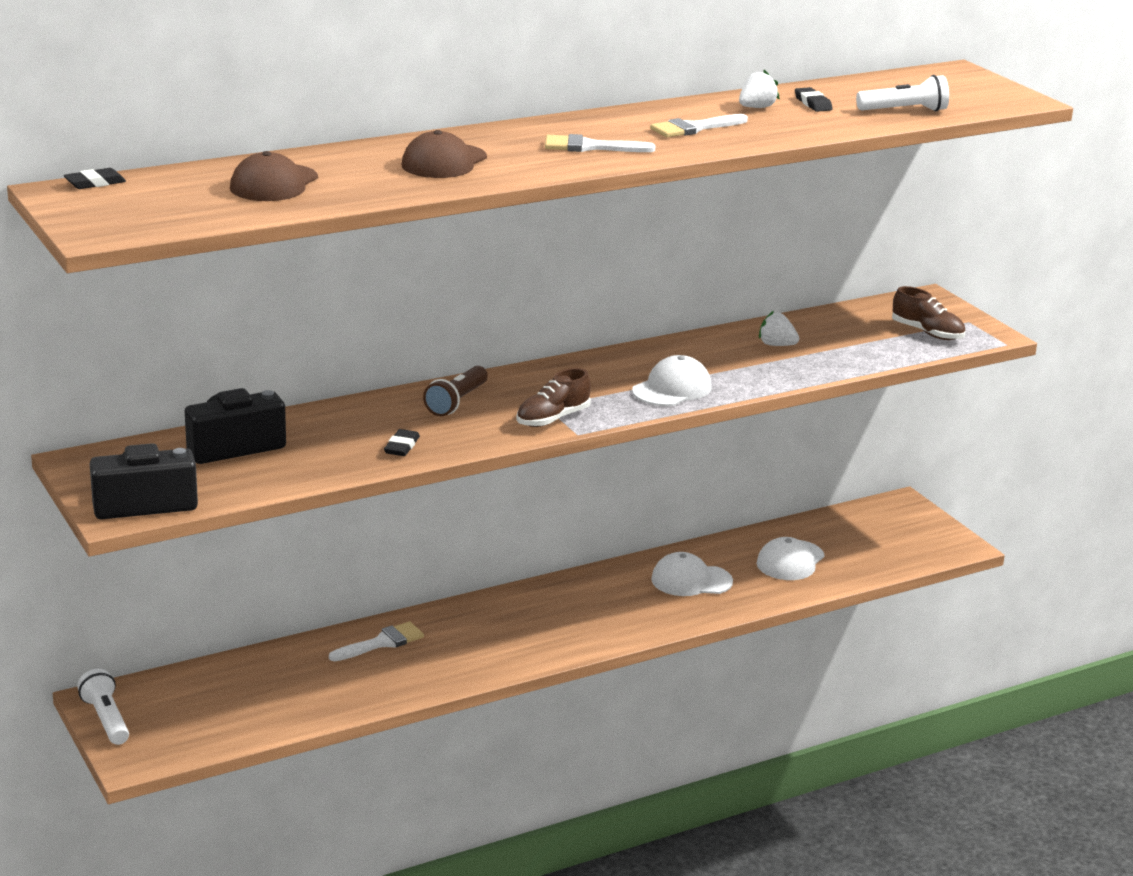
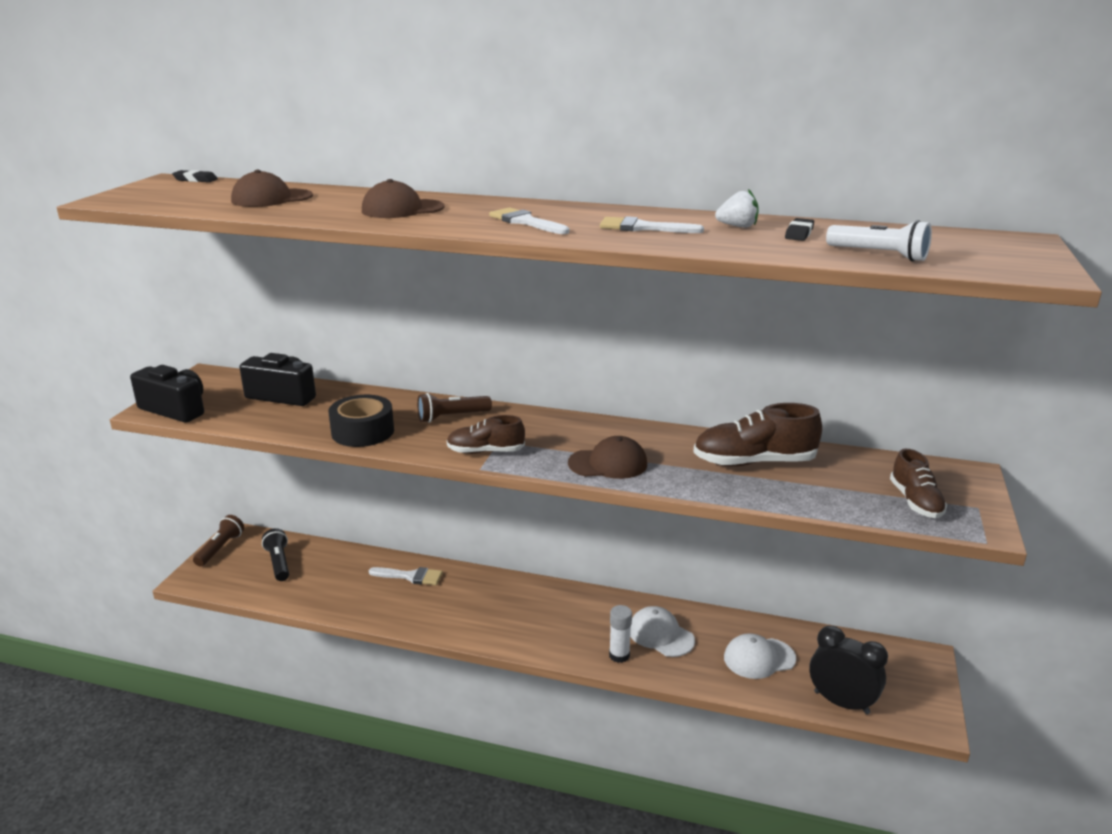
camera: 45 degrees right, 0 degrees up
white flashlight [77,669,129,745] -> brown flashlight [193,515,244,566]
black eraser [384,429,420,456] -> black tape [328,395,394,447]
white cap [632,355,712,406] -> brown cap [568,436,647,479]
white strawberry [759,311,799,346] -> brown shoe [693,403,822,466]
none -> black flashlight [262,528,289,581]
none -> white glue stick [609,605,632,663]
none -> black clock [809,626,888,715]

